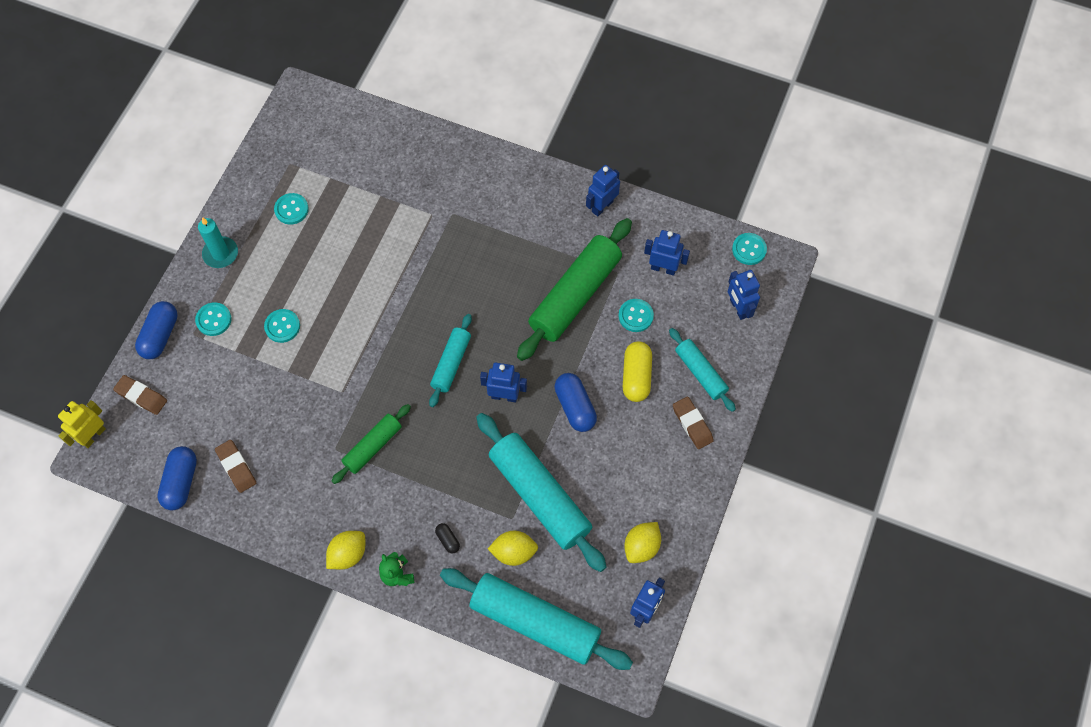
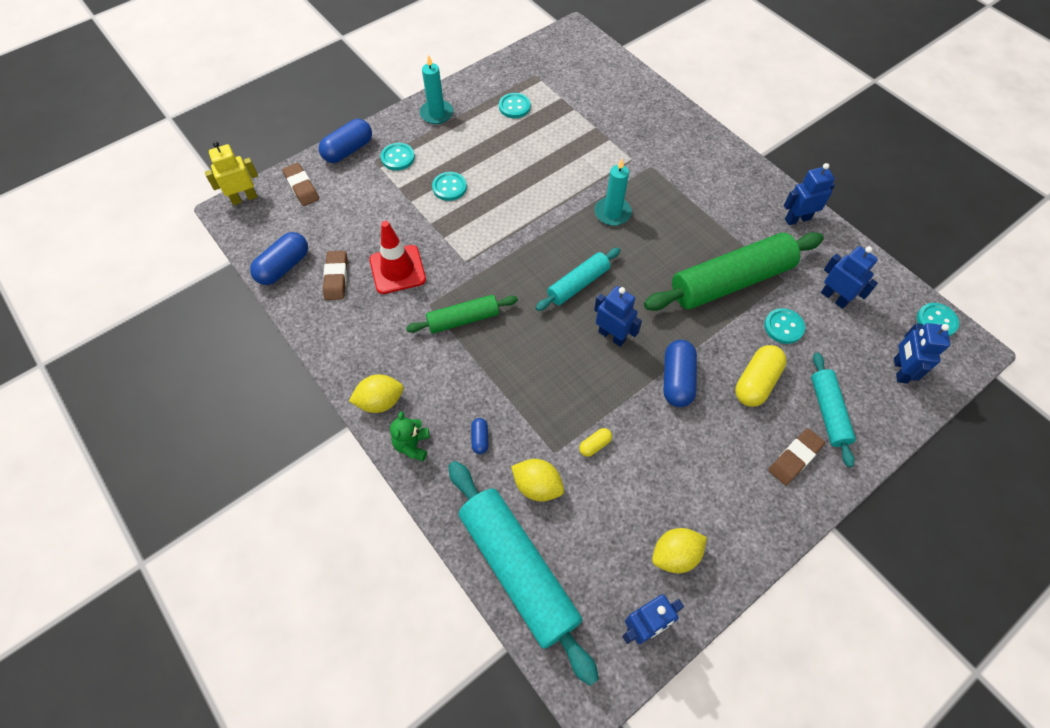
camera: 30 degrees right, 5 degrees down
black capsule [435,523,460,553] -> blue capsule [471,418,488,454]
turquoise rolling pin [476,413,607,572] -> yellow capsule [579,428,612,457]
brown eraser [673,397,714,449] -> brown eraser turned 45 degrees clockwise [769,428,825,485]
none -> red traffic cone [369,221,426,294]
none -> turquoise candle [595,159,632,226]

